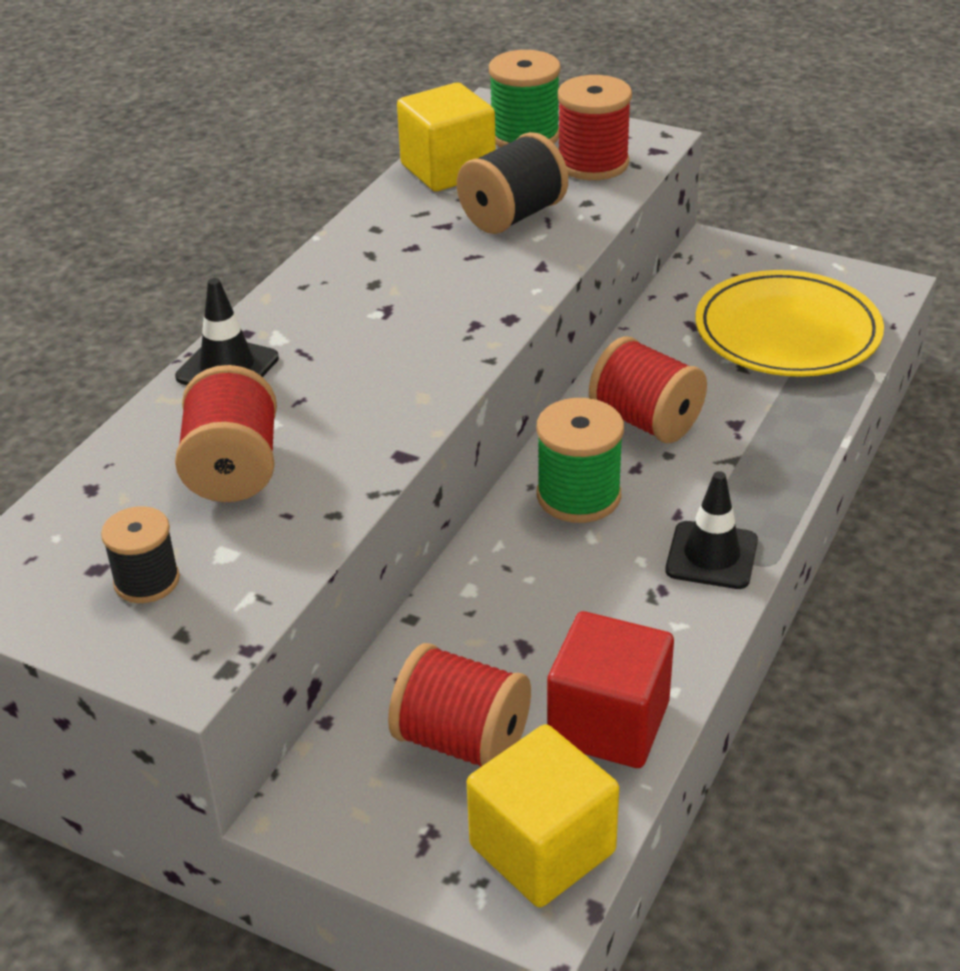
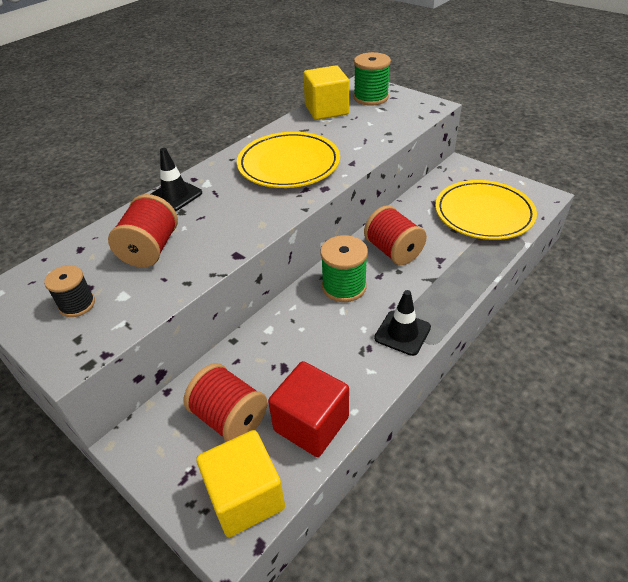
camera: 15 degrees right, 5 degrees up
black spool [457,132,568,234] -> none
red spool [558,75,632,180] -> none
none -> yellow plate [237,132,340,188]

